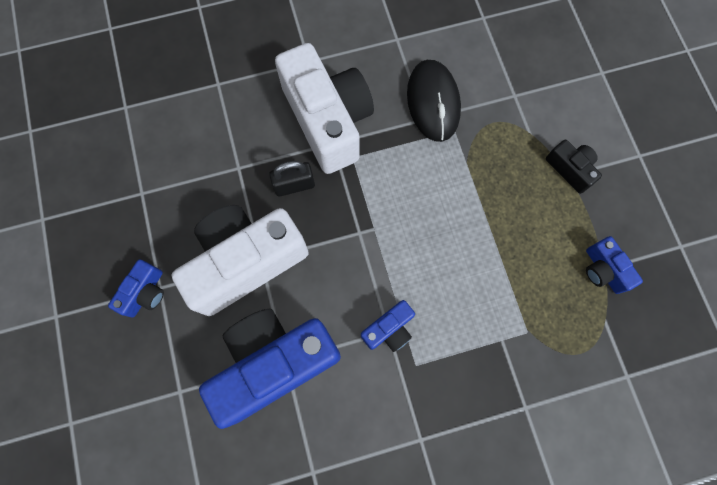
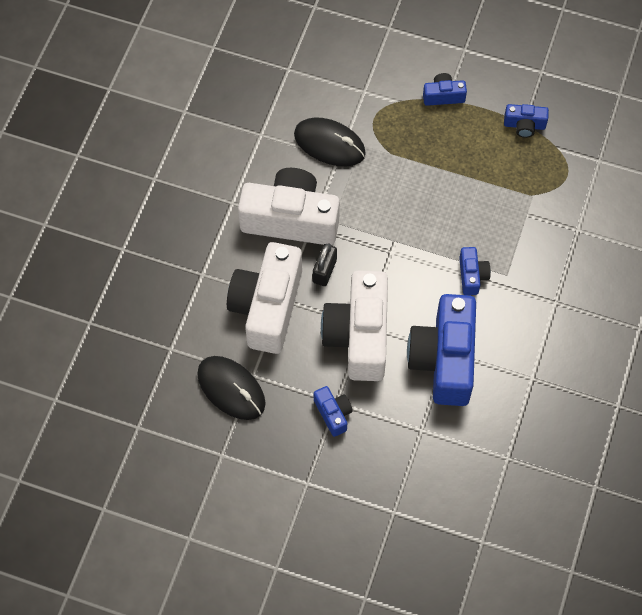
camera: 55 degrees left, 10 degrees down
black camera [546,140,602,194] -> blue camera [423,73,467,106]
none -> black mouse [197,356,266,420]
none -> white camera [227,242,302,354]

